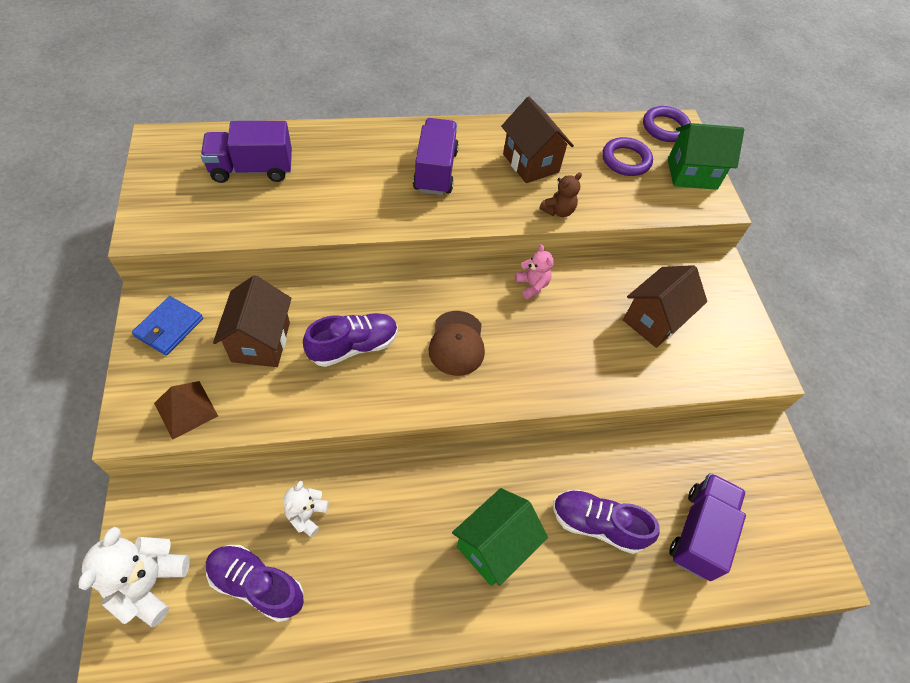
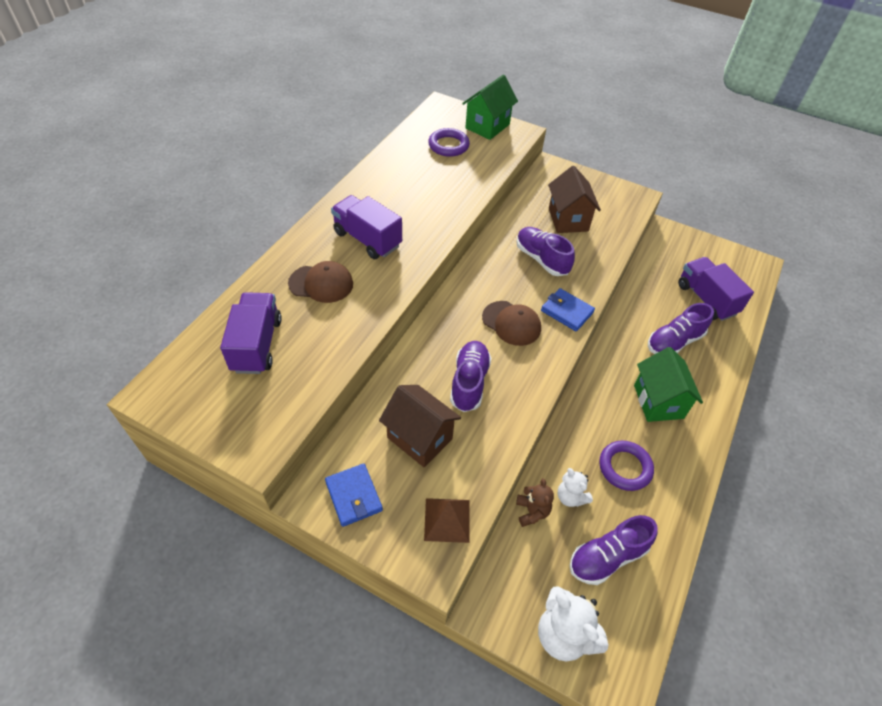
camera: 50 degrees left, 5 degrees down
purple truck [201,121,292,183] -> purple truck turned 150 degrees clockwise [220,292,282,374]
brown house [501,97,574,183] -> none
pink teddy bear [515,244,554,299] -> none
brown teddy bear [539,172,582,217] -> brown teddy bear moved to [516,478,554,527]
purple ring [643,106,691,142] -> purple ring moved to [599,441,654,491]
none -> brown cap [288,261,353,303]
none -> purple shoe [516,227,575,276]
none -> blue wallet [541,288,595,332]

